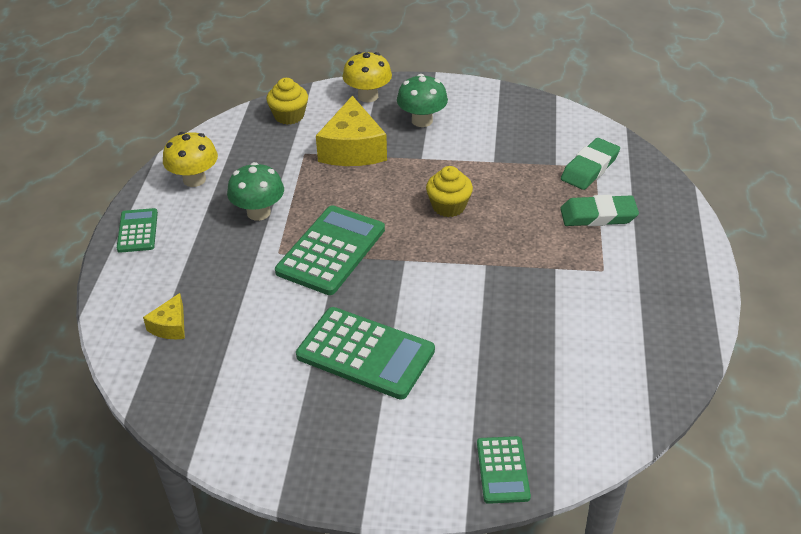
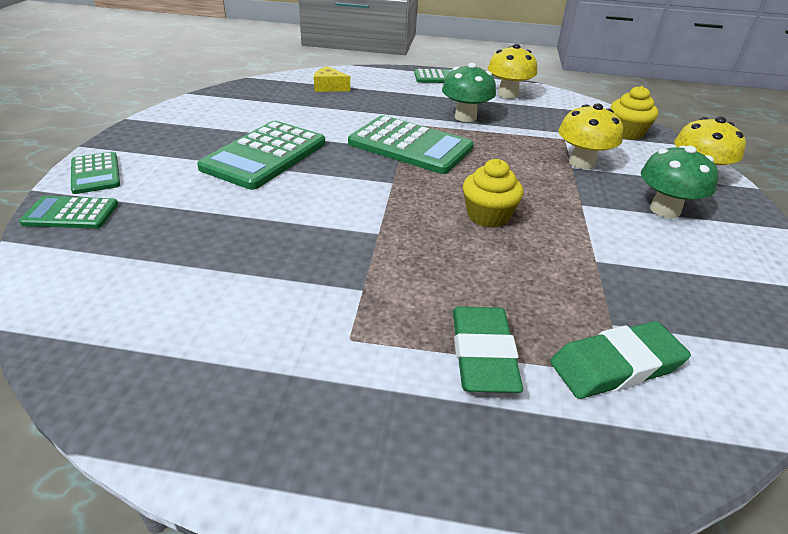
camera: 90 degrees right, 5 degrees down
yellow cheese [316,96,387,166] -> yellow mushroom [558,103,623,169]
green eraser [561,138,620,190] -> green eraser turned 60 degrees counterclockwise [550,321,691,399]
none -> green calculator [71,152,120,194]

